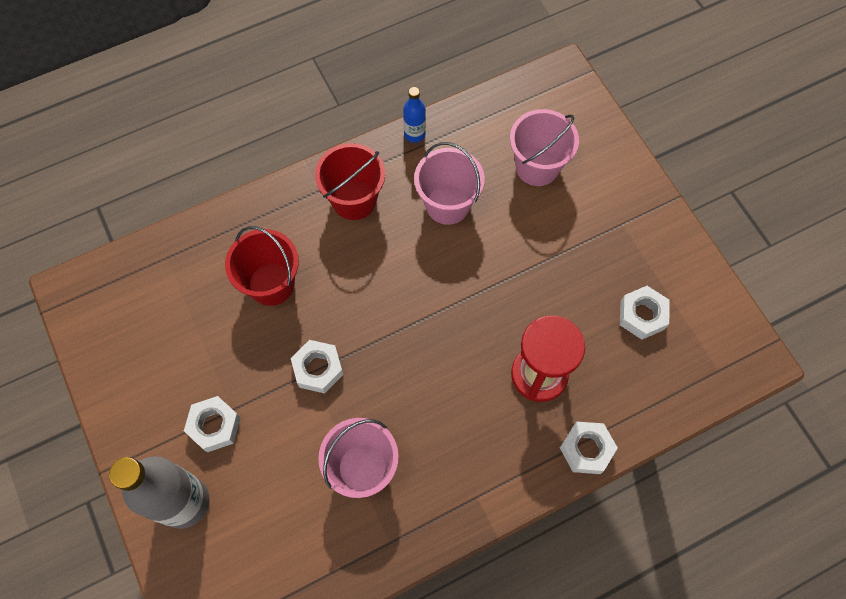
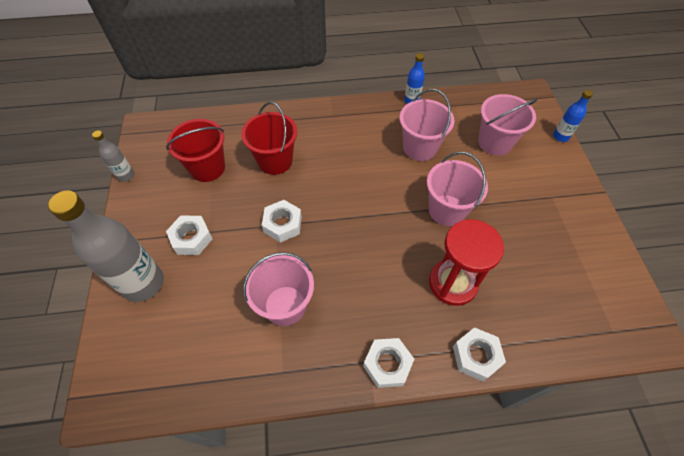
camera: 20 degrees right, 10 degrees down
red bucket [315,143,385,220] -> red bucket moved to [166,119,225,182]
white nut [620,286,669,340] -> white nut moved to [363,338,414,388]
none -> grey bottle [92,131,134,182]
none -> pink bucket [427,152,488,226]
none -> blue bottle [553,90,593,142]

